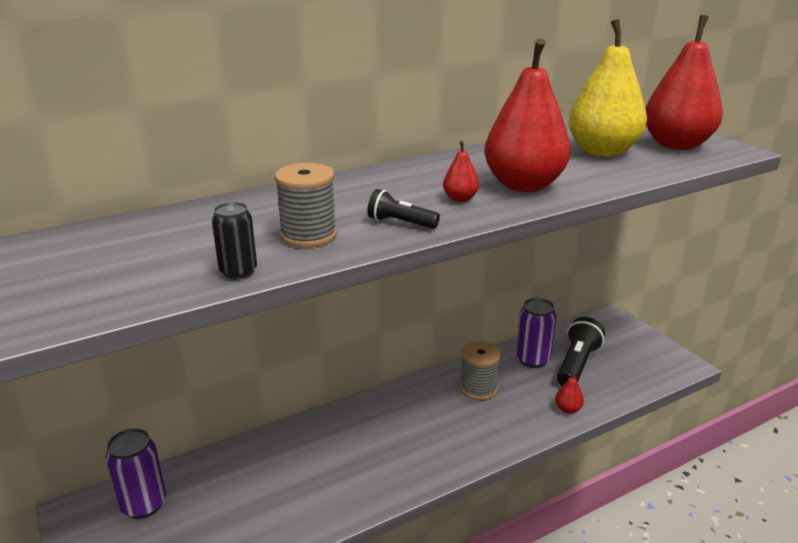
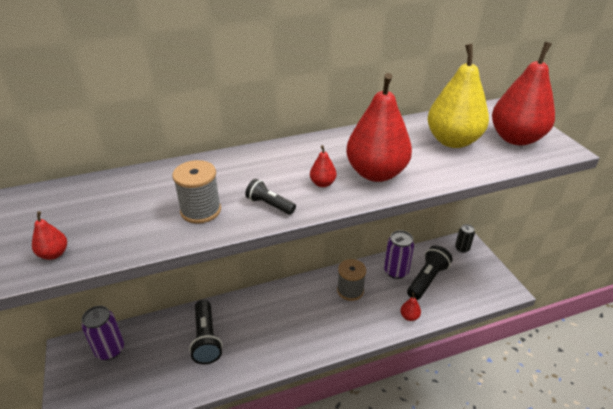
camera: 10 degrees right, 10 degrees up
black can [212,202,257,279] -> black can moved to [455,224,475,253]
none -> red pear [32,211,67,260]
none -> black flashlight [189,300,223,364]

